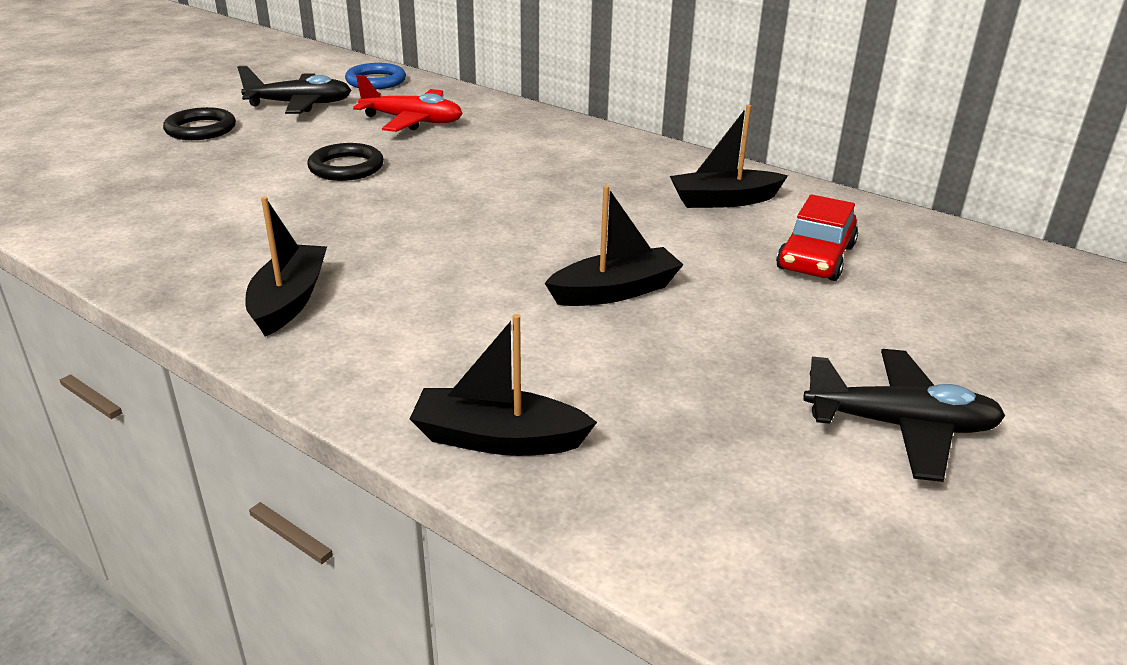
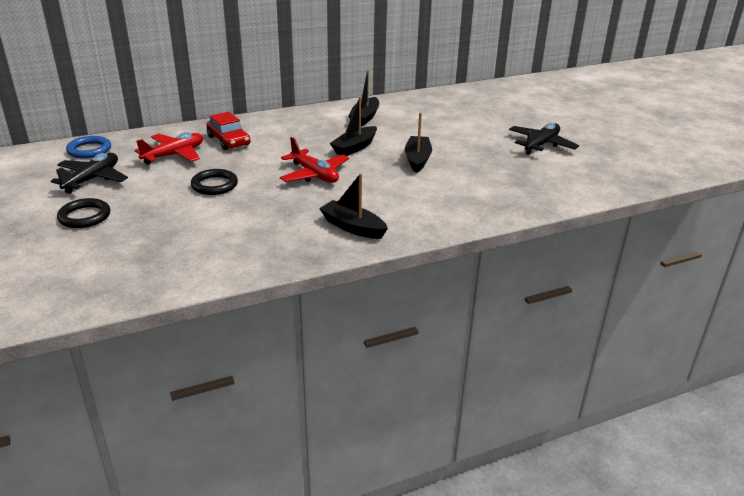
camera: 60 degrees left, 0 degrees up
black boat [410,314,597,456] -> black boat moved to [330,96,377,156]
red car [776,194,858,281] -> red car moved to [206,112,250,150]
none -> red plane [280,137,349,183]

